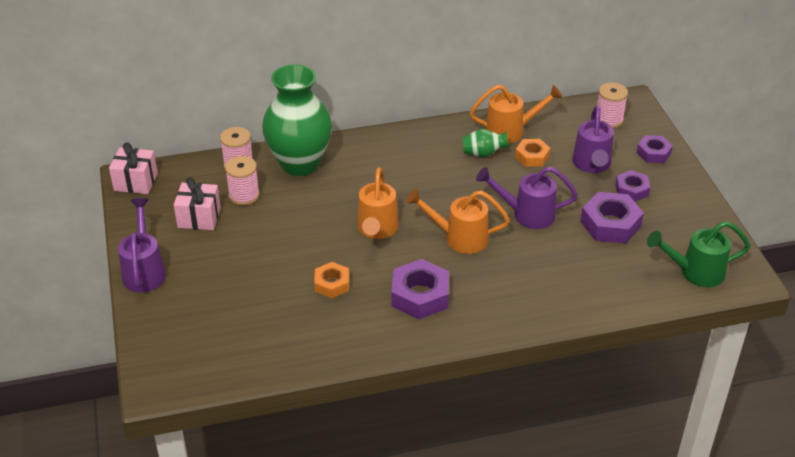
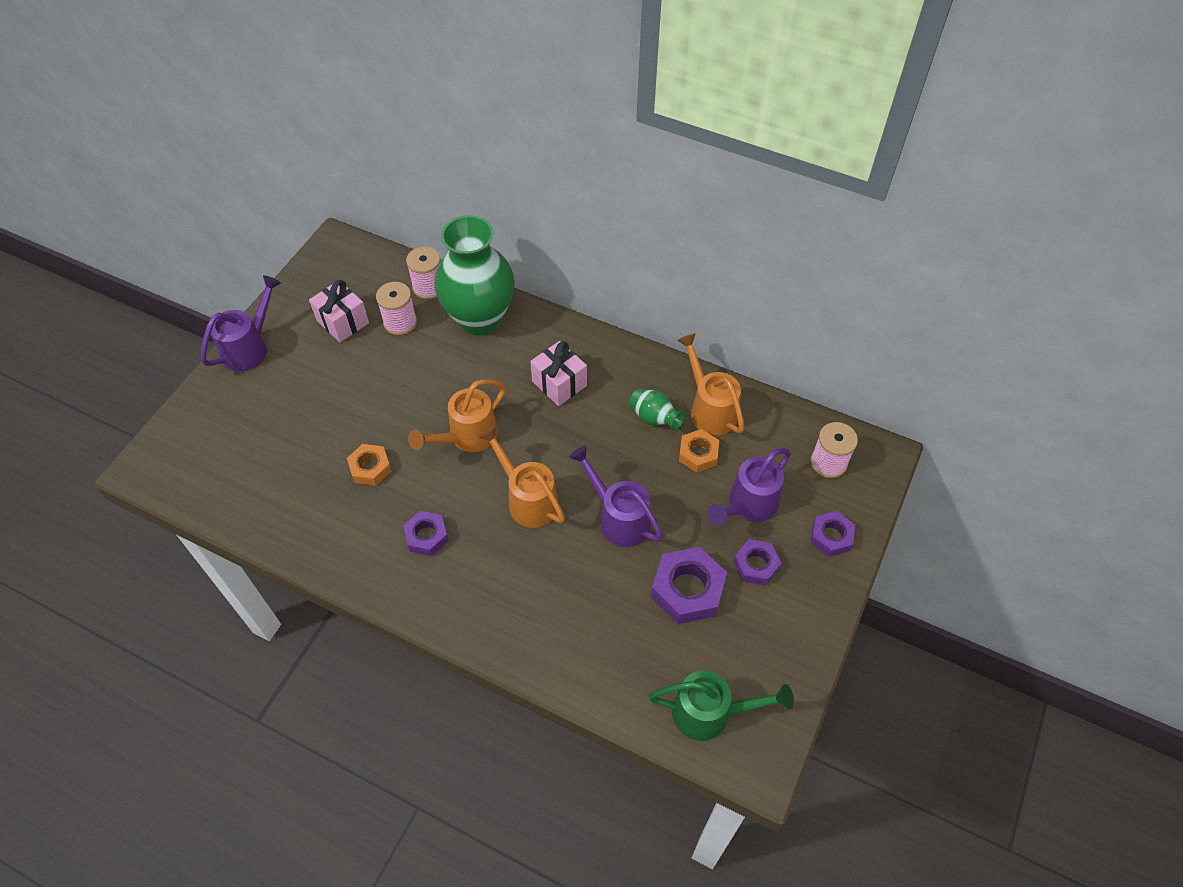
camera: 40 degrees right, 15 degrees up
pink gift [109,142,158,194] -> pink gift moved to [530,341,587,406]
purple nut [392,259,449,319] -> purple nut [403,511,448,556], size x0.61
orange watering can [469,85,563,144] -> orange watering can turned 150 degrees counterclockwise [677,333,745,436]
green watering can [647,221,750,287] -> green watering can turned 150 degrees clockwise [649,670,794,741]

